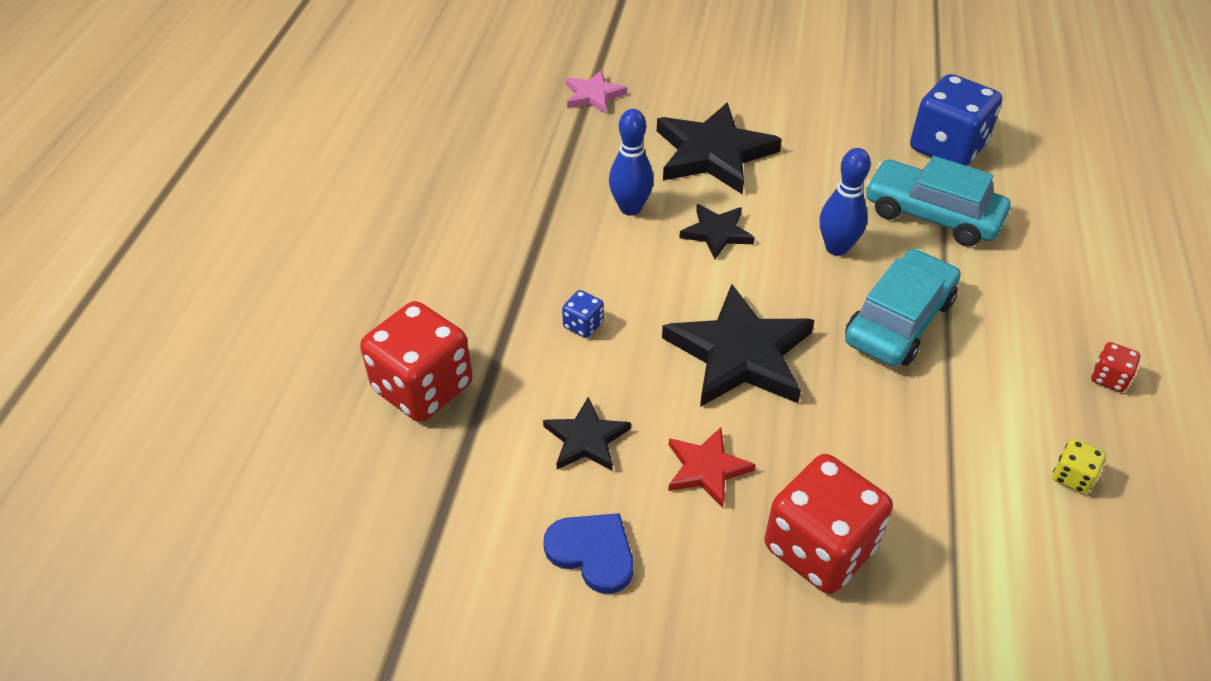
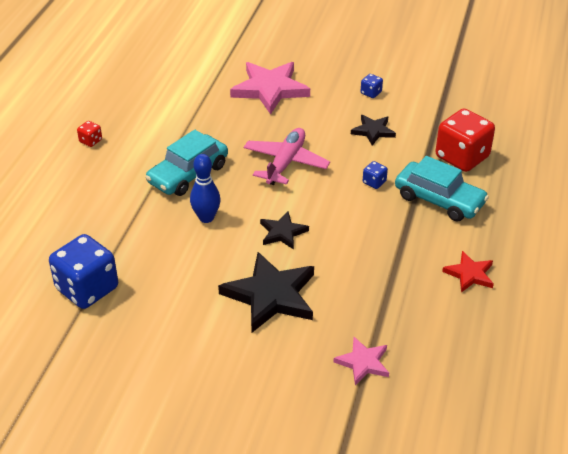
camera: 175 degrees left, 5 degrees down
blue heart [543,513,634,594] -> blue dice [361,74,383,98]
blue bowling pin [609,109,654,215] -> none
black star [662,284,814,407] -> pink plane [244,128,330,185]
red star [668,427,756,508] -> red star moved to [442,251,494,293]
red dice [765,454,893,594] -> pink star [230,62,310,115]
turquoise car [865,156,1010,246] -> turquoise car moved to [395,156,489,222]
yellow dice [1052,439,1106,494] -> none

